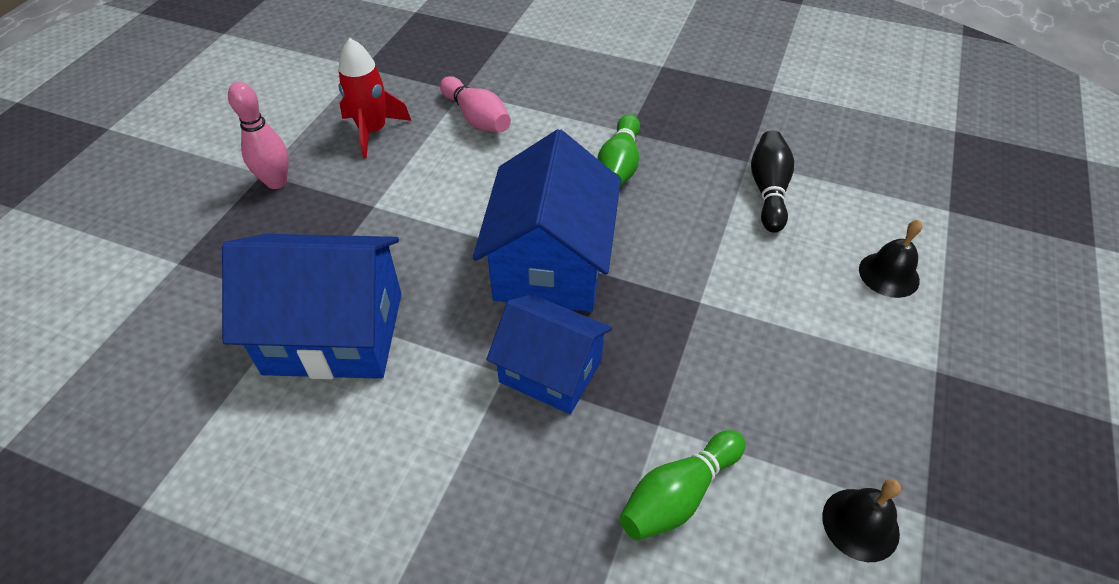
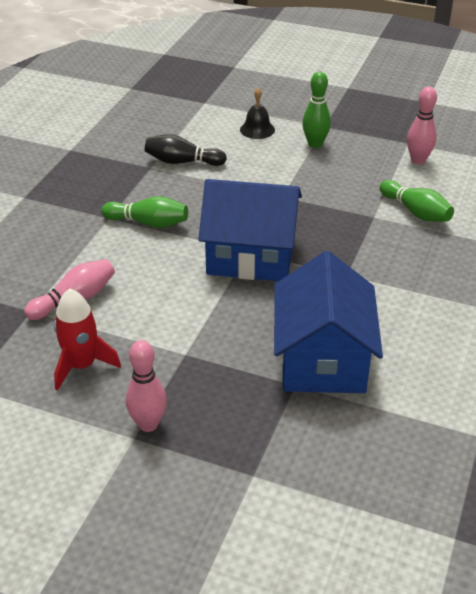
camera: 90 degrees left, 10 degrees down
blue house [486,294,612,414] -> none
black bell [822,479,901,562] -> pink bowling pin [407,87,437,164]
none -> green bowling pin [302,71,331,148]

